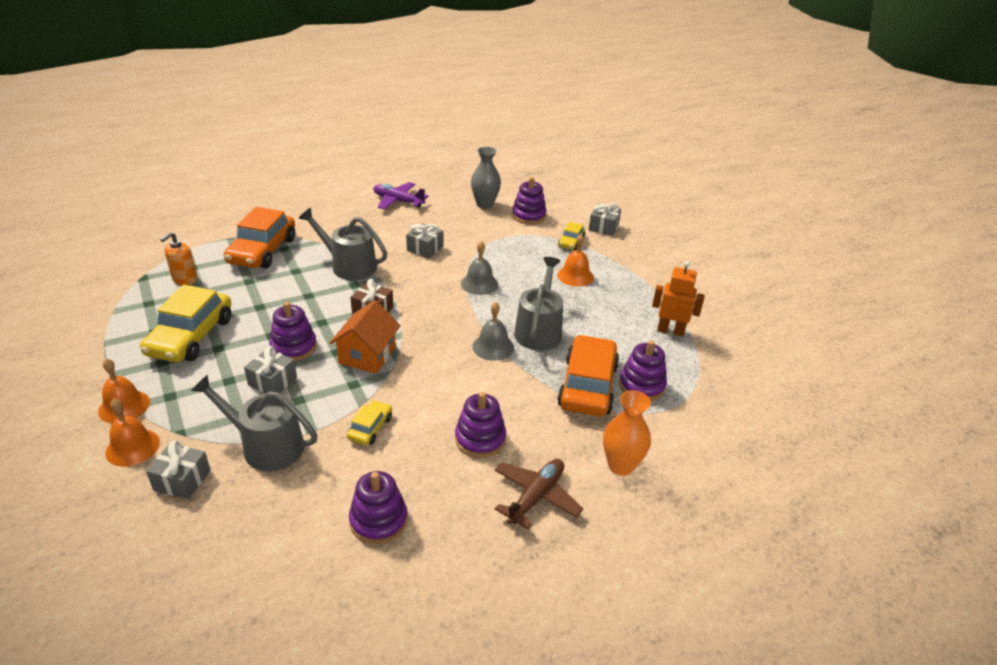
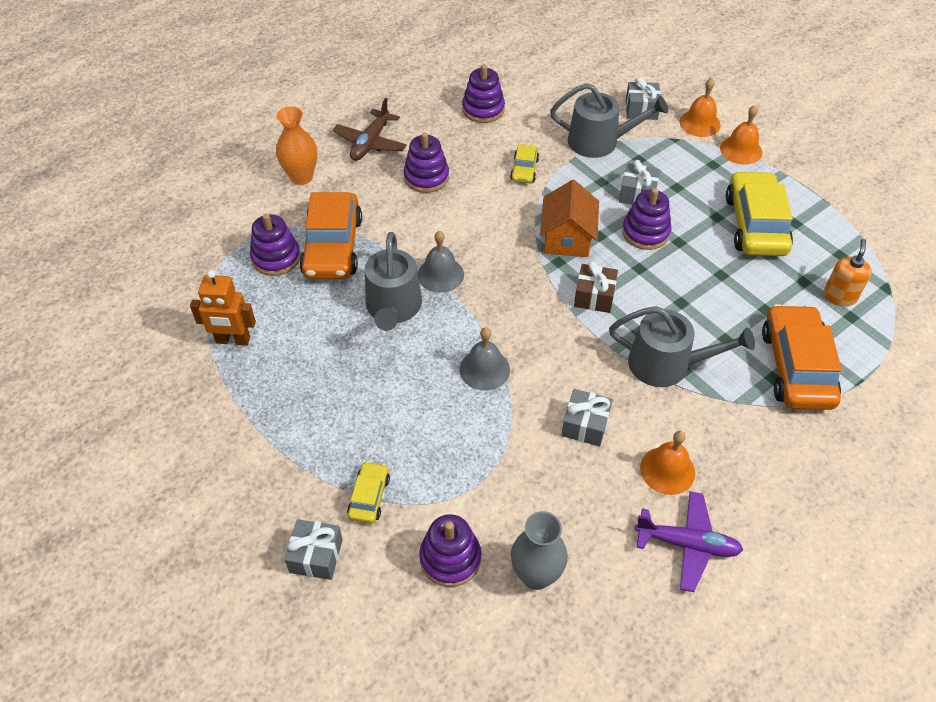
camera: 170 degrees right, 15 degrees up
orange bell [557,234,594,287] -> orange bell moved to [640,431,695,495]

